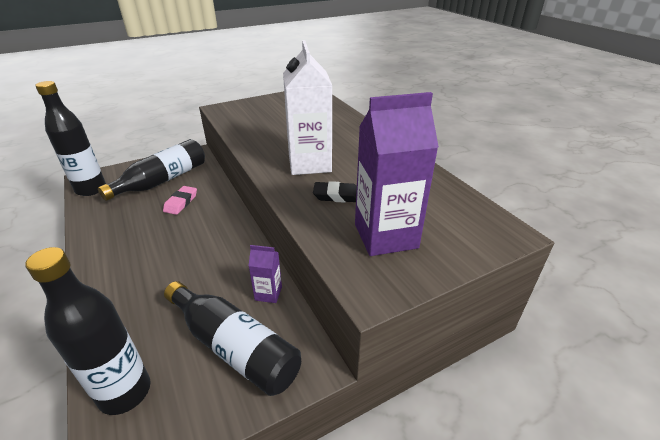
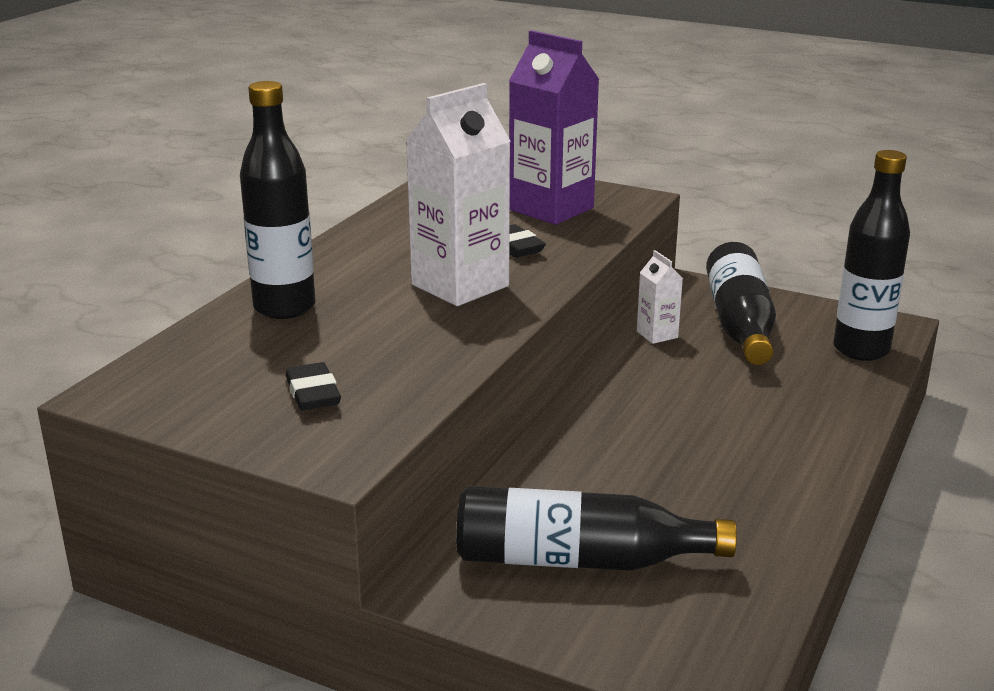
camera: 125 degrees left, 10 degrees down
black bottle [35,81,106,196] -> black bottle moved to [240,81,315,319]
pink eraser [163,186,197,215] -> none
purple carton [248,245,282,303] -> white carton [637,250,683,344]
none -> black eraser [286,362,341,411]

